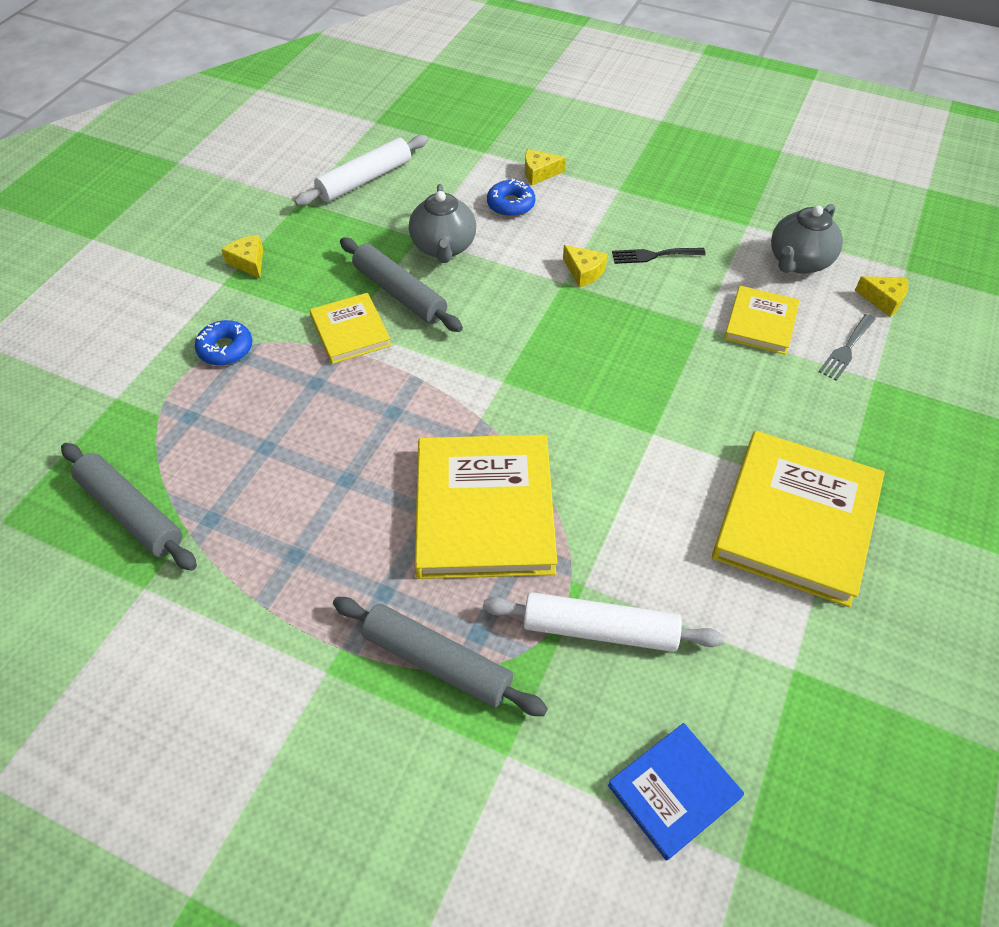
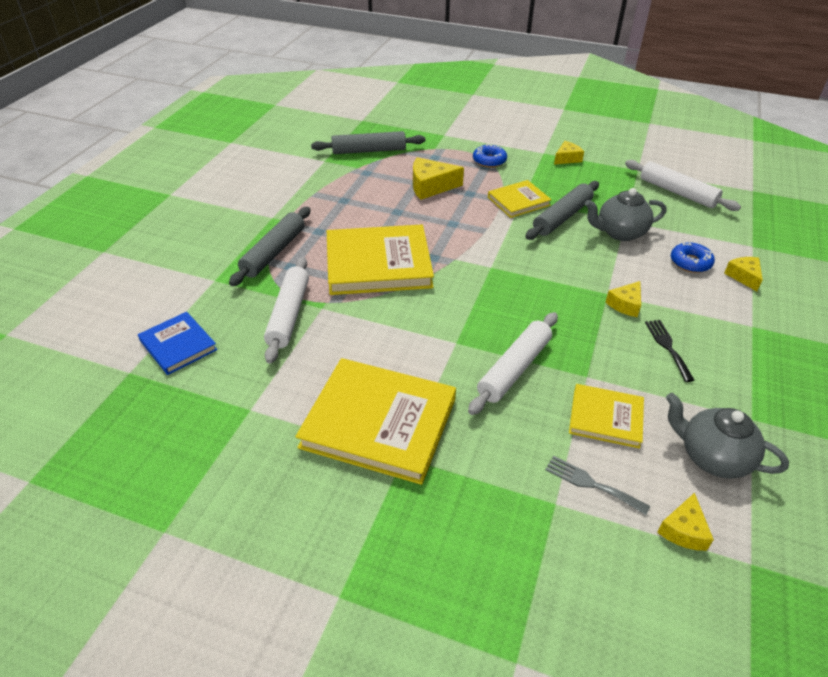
camera: 85 degrees right, 10 degrees down
grey rolling pin [61,443,197,571] -> grey rolling pin turned 45 degrees clockwise [311,131,425,154]
none -> yellow cheese [413,157,464,200]
none -> white rolling pin [468,312,558,415]

